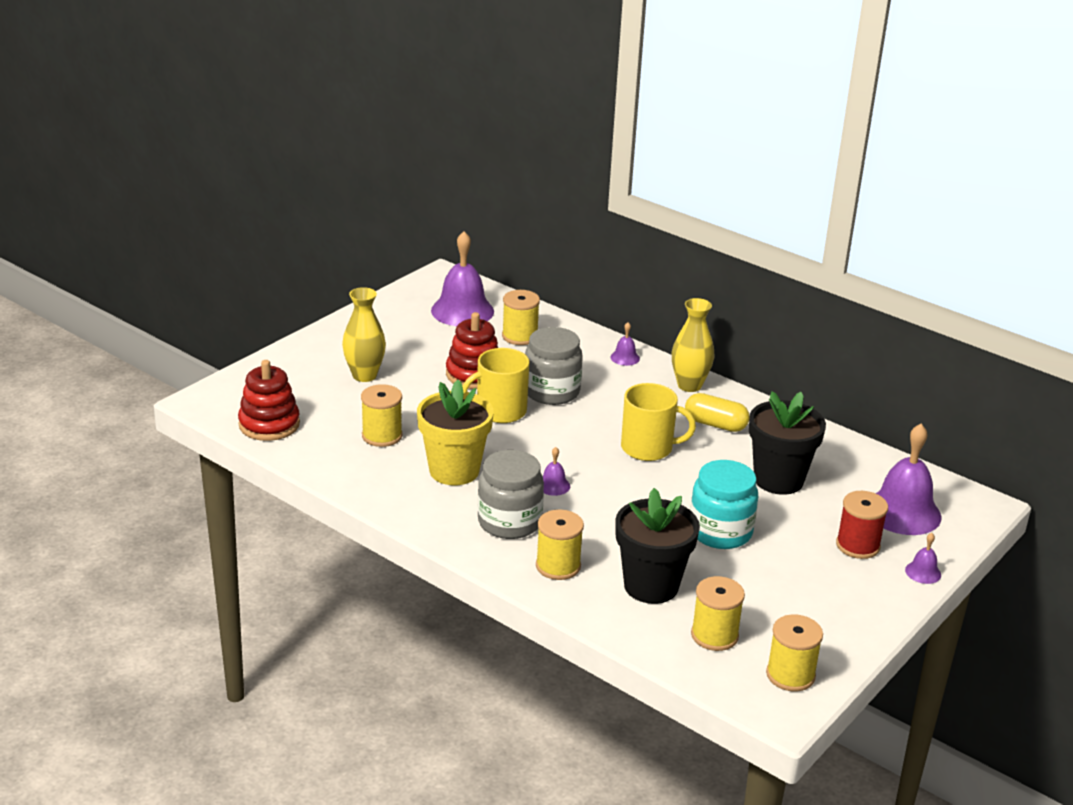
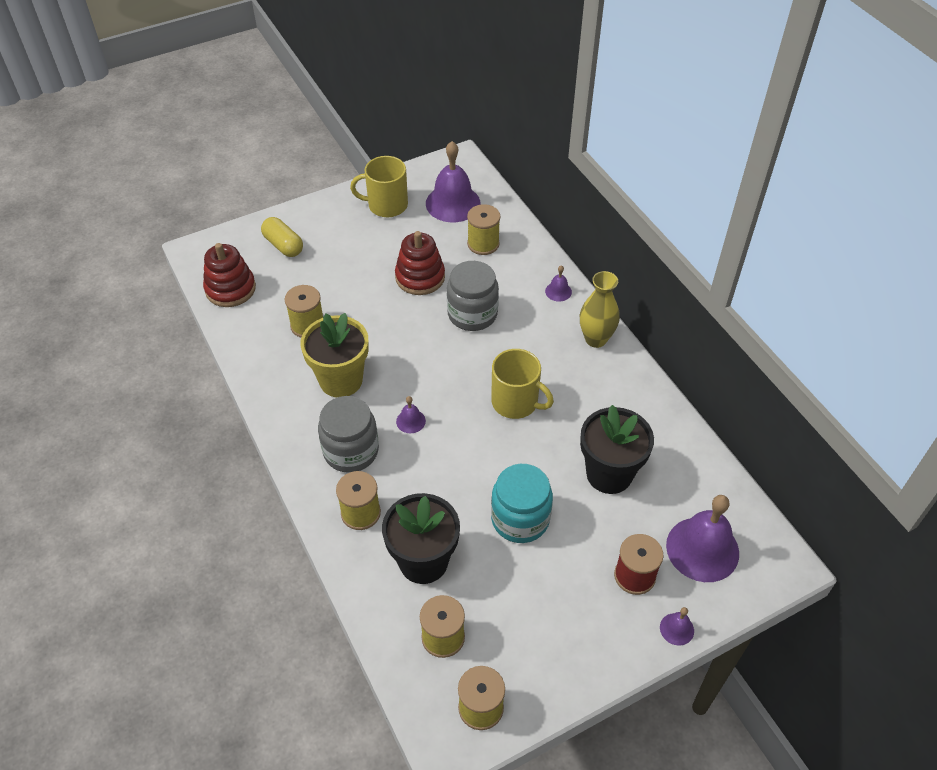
camera: 25 degrees right, 20 degrees up
yellow vase [342,287,386,382] -> none
yellow mug [462,348,530,423] -> yellow mug moved to [350,156,408,217]
yellow capsule [685,393,750,432] -> yellow capsule moved to [261,217,303,257]

